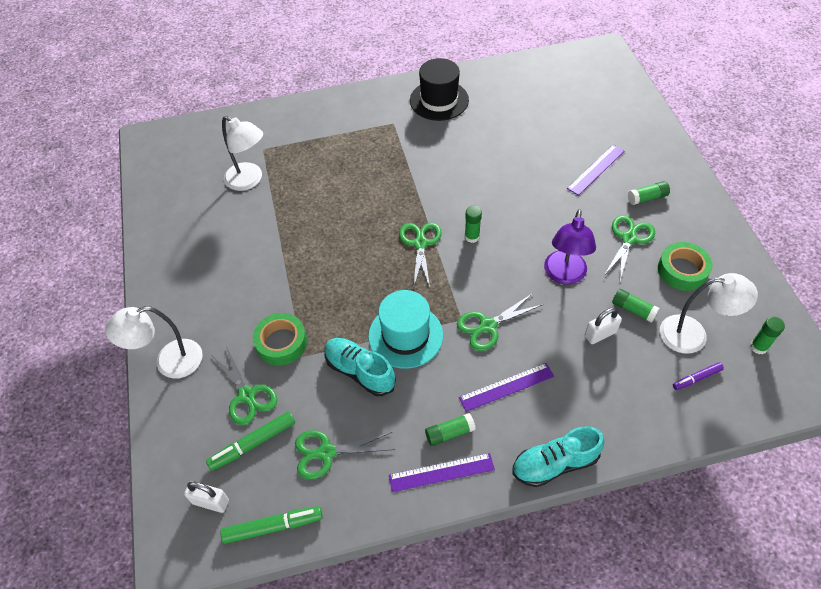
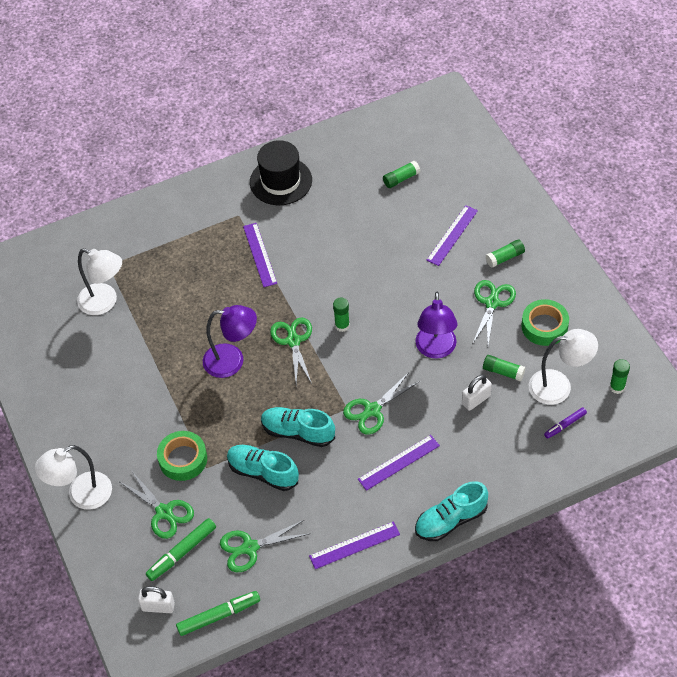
camera: 10 degrees left, 0 degrees up
turquoise hat [368,290,443,369] -> turquoise shoe [261,407,335,447]
green glue stick [425,413,476,446] -> green glue stick moved to [383,161,421,188]
none -> purple lamp [203,305,257,378]
none -> purple ruler [243,223,277,287]

